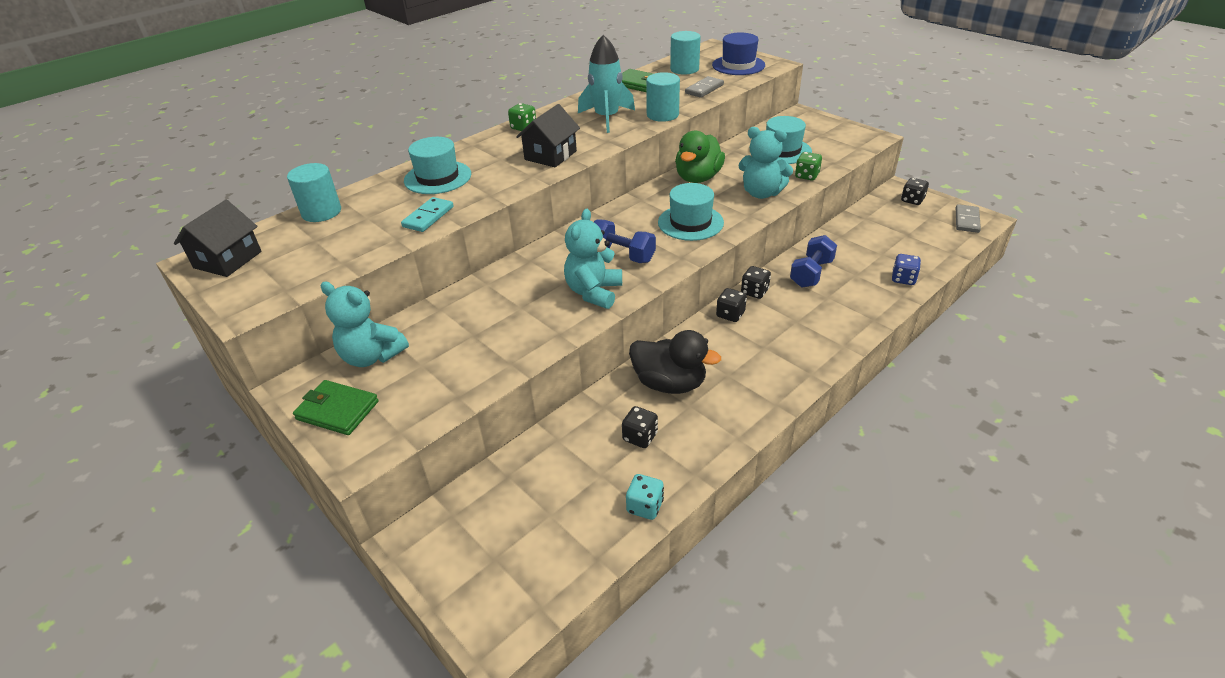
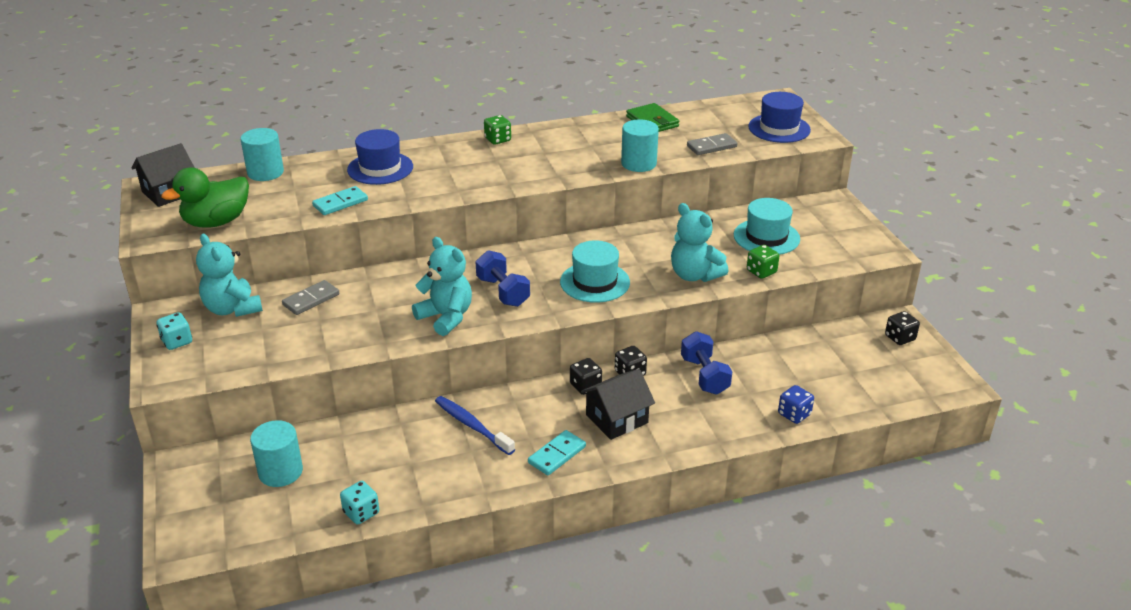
camera: 25 degrees right, 5 degrees down
green wallet [293,380,379,435] -> turquoise dice [157,312,192,350]
turquoise hat [404,137,471,194] -> blue hat [347,129,413,185]
black house [516,104,580,167] -> black house moved to [581,369,655,440]
turquoise teddy bear [564,209,622,309] -> turquoise teddy bear turned 90 degrees clockwise [412,237,472,336]
turquoise rocket [578,35,635,133] -> none
black dice [622,406,658,448] -> none
black duck [629,330,721,394] -> blue toothbrush [435,396,515,455]
turquoise cylinder [670,31,700,75] -> turquoise cylinder moved to [250,420,303,487]
green duck [675,131,725,183] -> green duck moved to [161,168,249,228]
blue dumbbell [790,235,837,288] -> blue dumbbell turned 75 degrees counterclockwise [681,331,733,395]
grey domino [956,204,981,233] -> grey domino moved to [282,280,339,315]
none -> turquoise domino [528,430,586,475]

